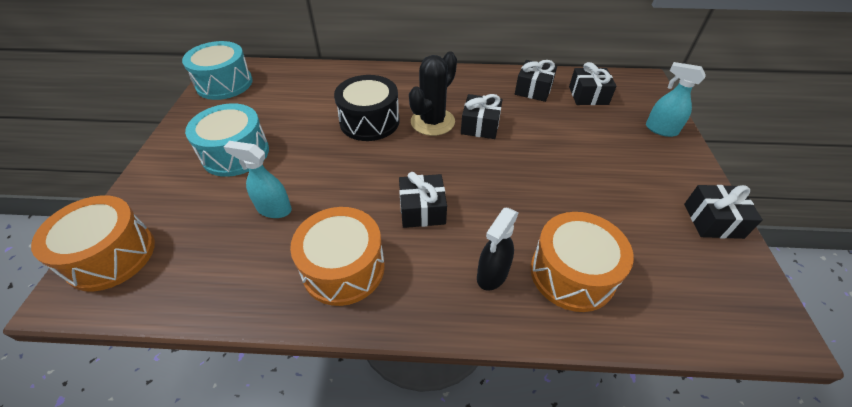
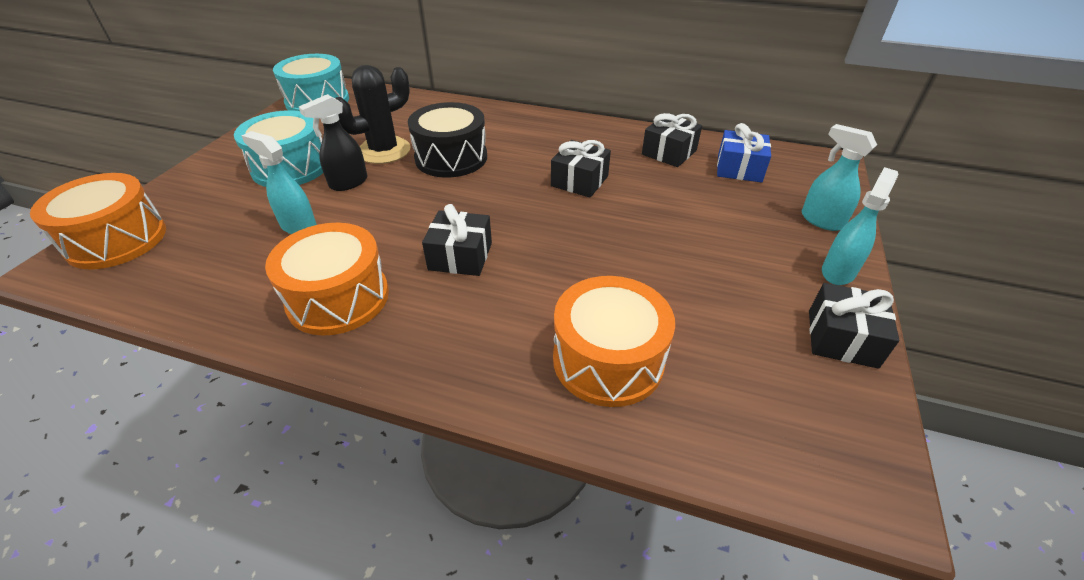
camera: 15 degrees right, 5 degrees down
black cactus [409,52,457,136] -> black cactus moved to [335,65,411,164]
black spray bottle [477,208,518,291] -> black spray bottle moved to [299,94,367,191]
black gift [569,62,617,105] -> blue gift [717,123,771,183]
none -> turquoise spray bottle [822,167,899,285]

